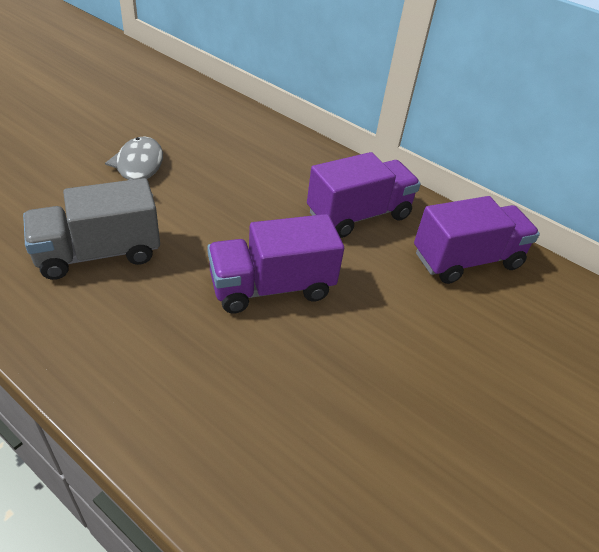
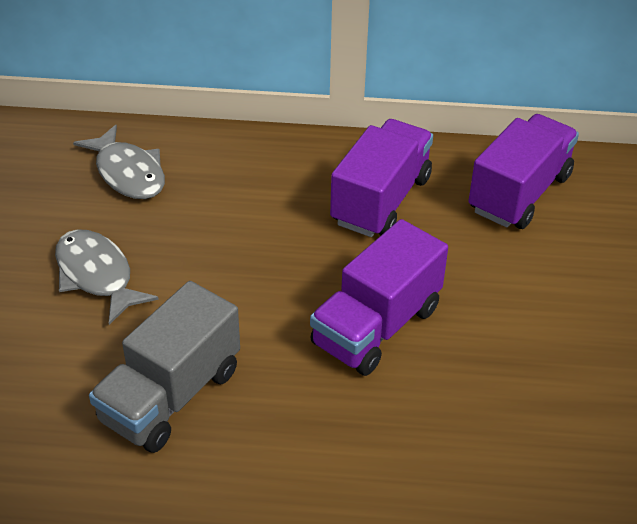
camera: 30 degrees left, 0 degrees up
none -> grey fish [73,125,165,199]

